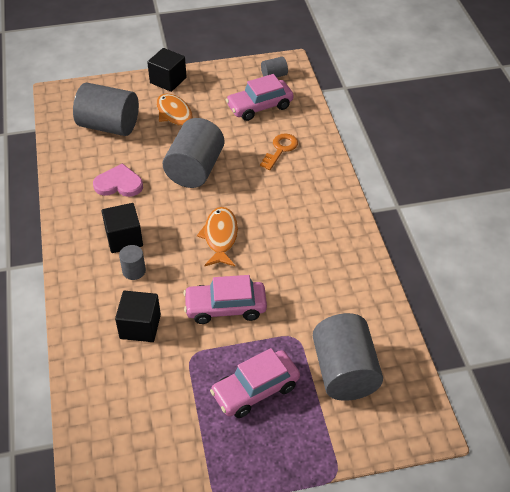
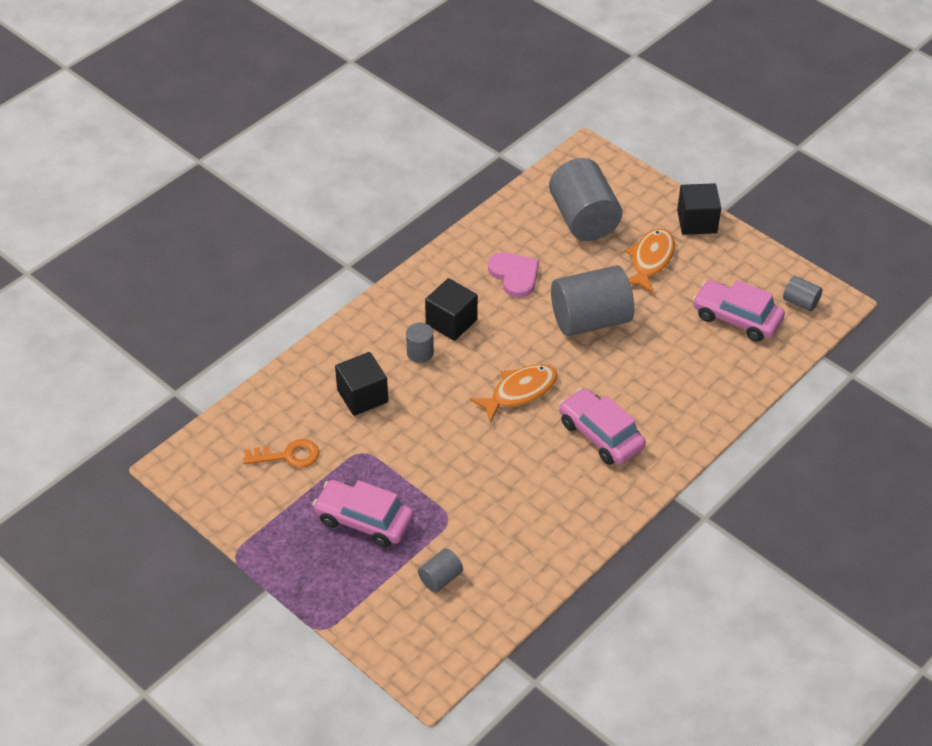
camera: 55 degrees right, 0 degrees up
pink car [183,275,267,324] -> pink car moved to [559,388,646,465]
orange key [260,134,298,170] -> orange key moved to [243,439,319,468]
grey cylinder [313,313,383,401] -> grey cylinder [418,548,463,593], size x0.46

